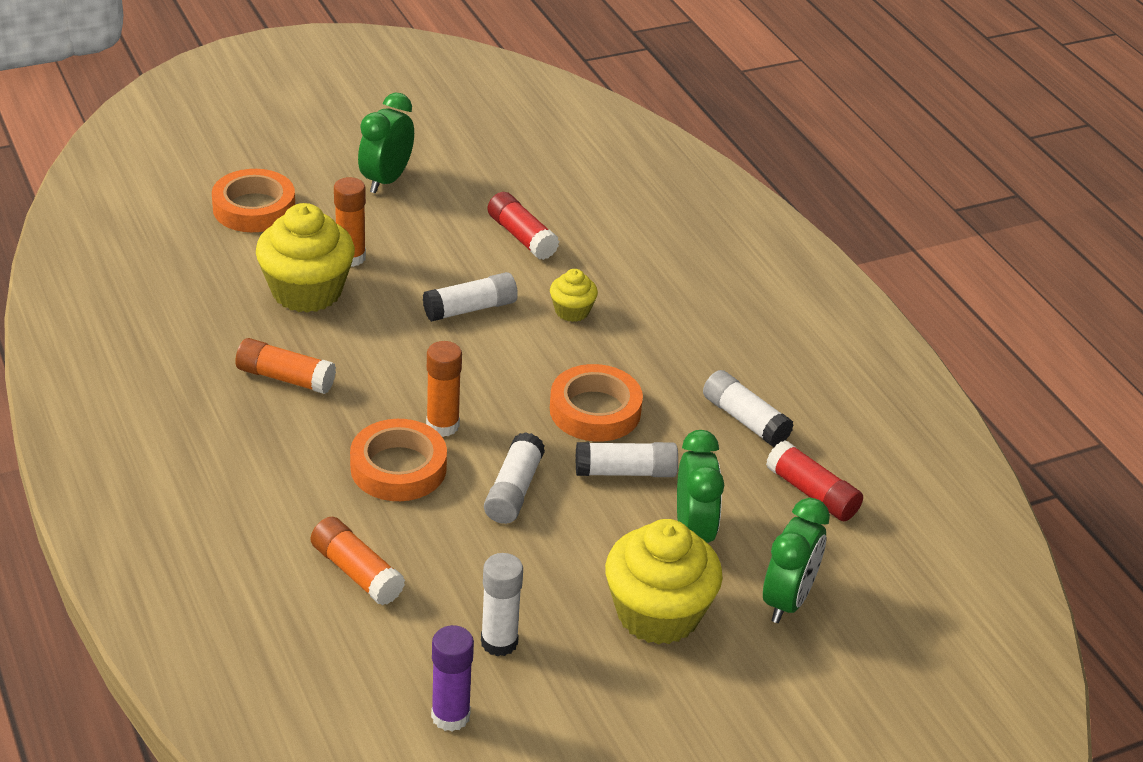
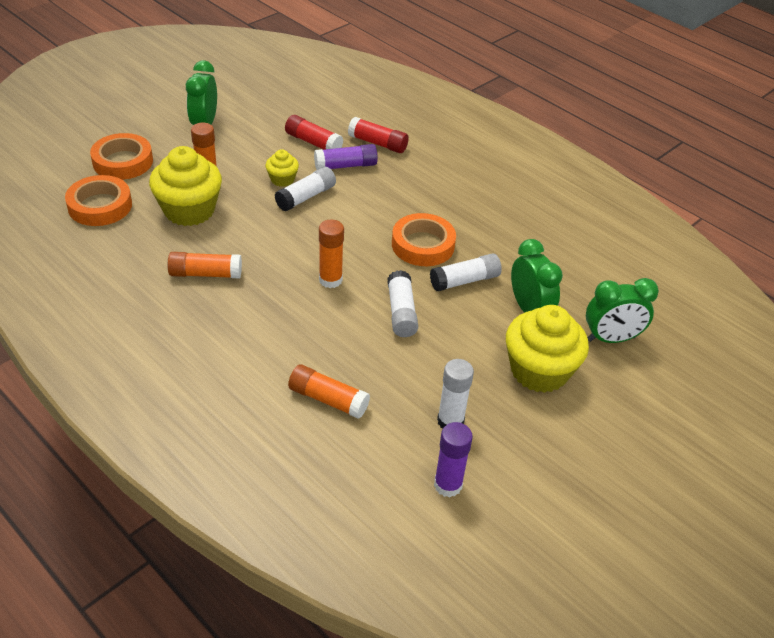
camera: 20 degrees left, 5 degrees up
orange tape [350,419,447,501] -> orange tape moved to [65,175,132,226]
yellow cupcake [550,269,598,322] -> yellow cupcake moved to [266,149,299,187]
white glue stick [703,370,794,447] -> none
green clock [763,498,830,623] -> green clock turned 75 degrees clockwise [586,278,659,343]
red glue stick [766,440,863,521] -> red glue stick moved to [348,117,409,153]
none -> purple glue stick [314,144,378,170]

